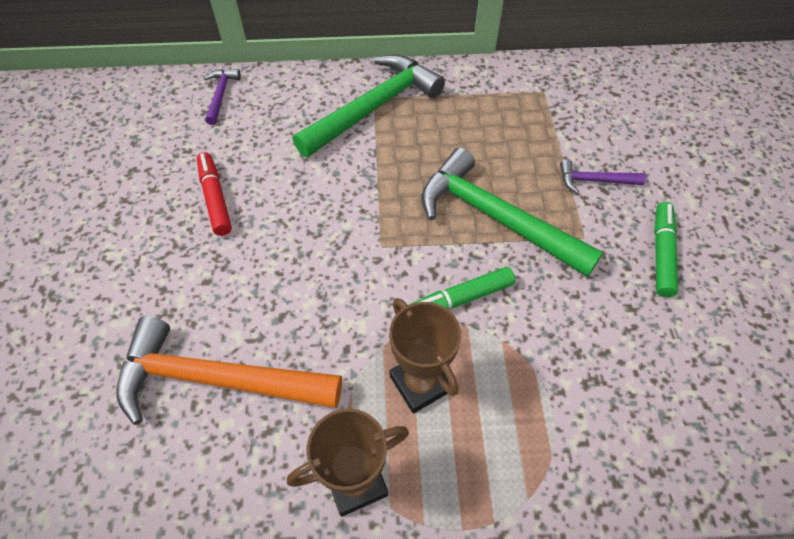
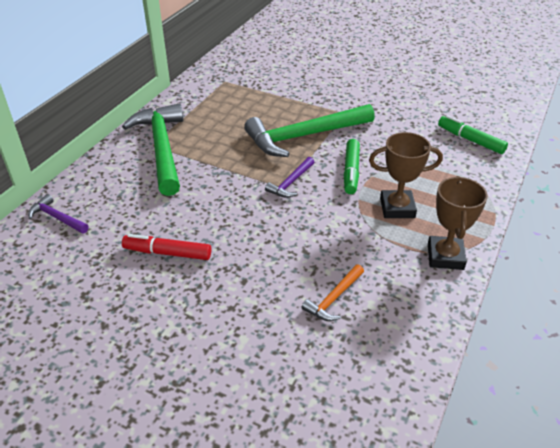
camera: 60 degrees left, 15 degrees down
orange hammer [117,316,342,425] -> orange hammer [301,264,364,321], size x0.46
purple hammer [560,159,646,194] -> purple hammer moved to [265,157,314,198]
green marker [654,202,678,297] -> green marker moved to [438,115,508,154]

